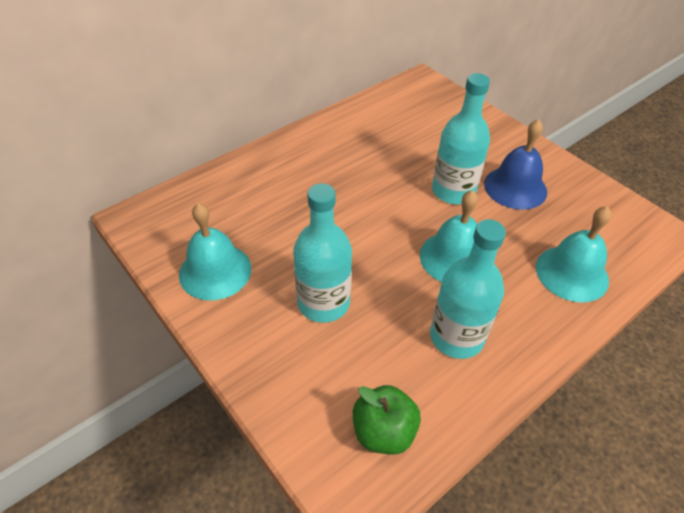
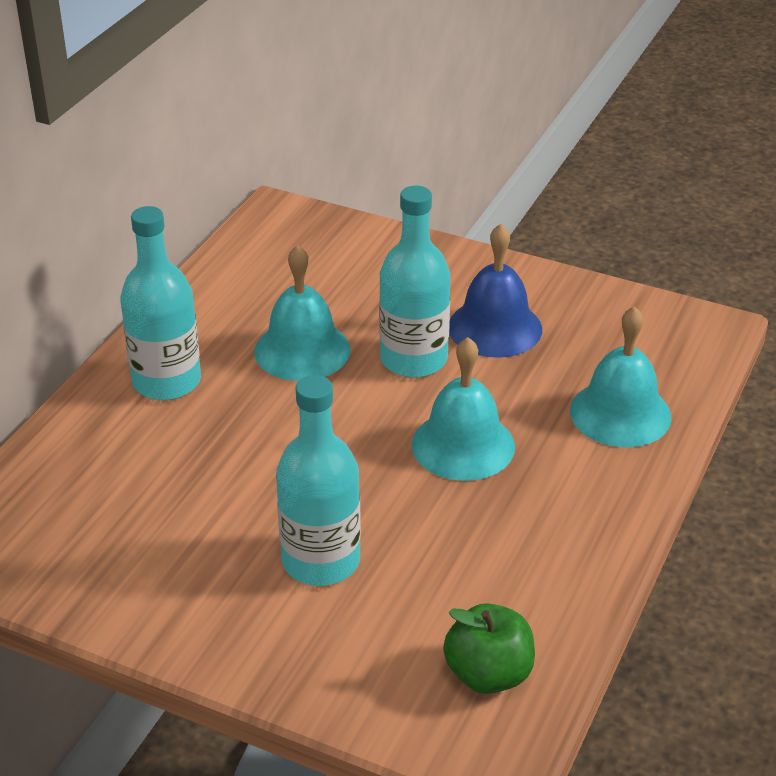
camera: 25 degrees left, 10 degrees down
turquoise bell [179,203,252,301] -> turquoise bell moved to [254,245,351,381]
turquoise bottle [430,219,506,359] -> turquoise bottle moved to [120,206,201,400]

